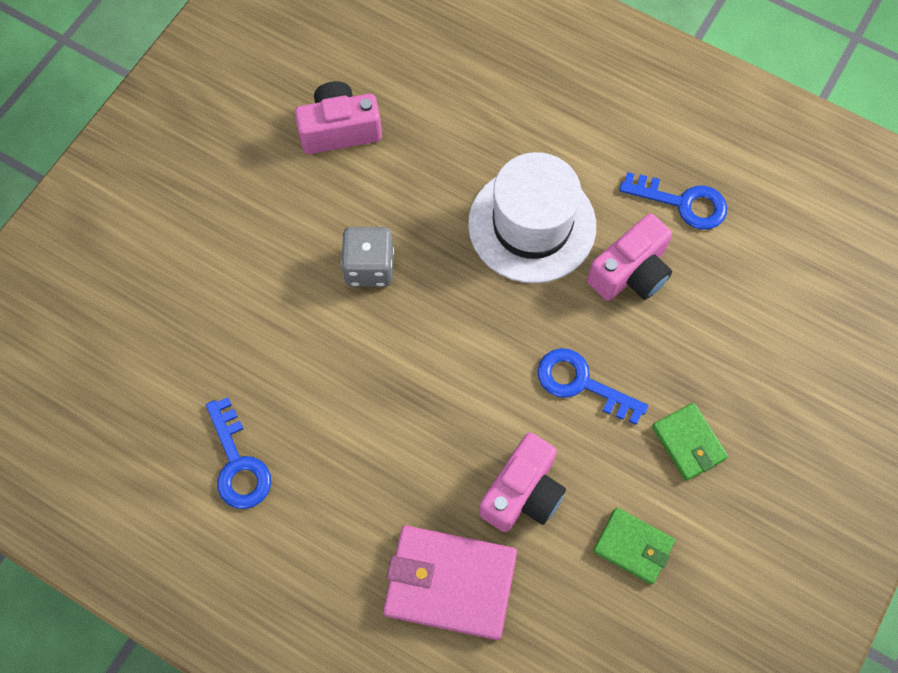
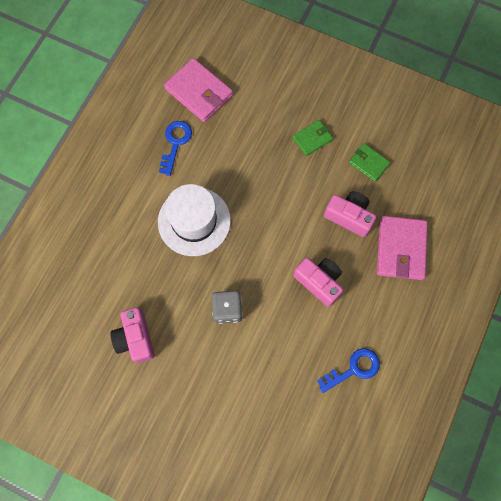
camera: 95 degrees left, 5 degrees up
blue key [537,348,648,425] -> none
pink camera [587,213,672,301] -> pink camera moved to [293,258,343,307]
green wallet [593,507,675,585] -> green wallet turned 75 degrees counterclockwise [349,143,391,182]
none -> pink wallet [164,58,233,122]

